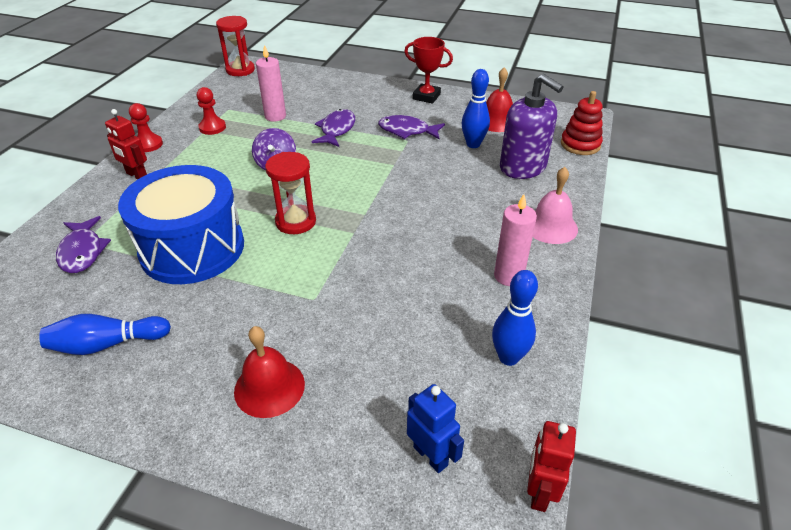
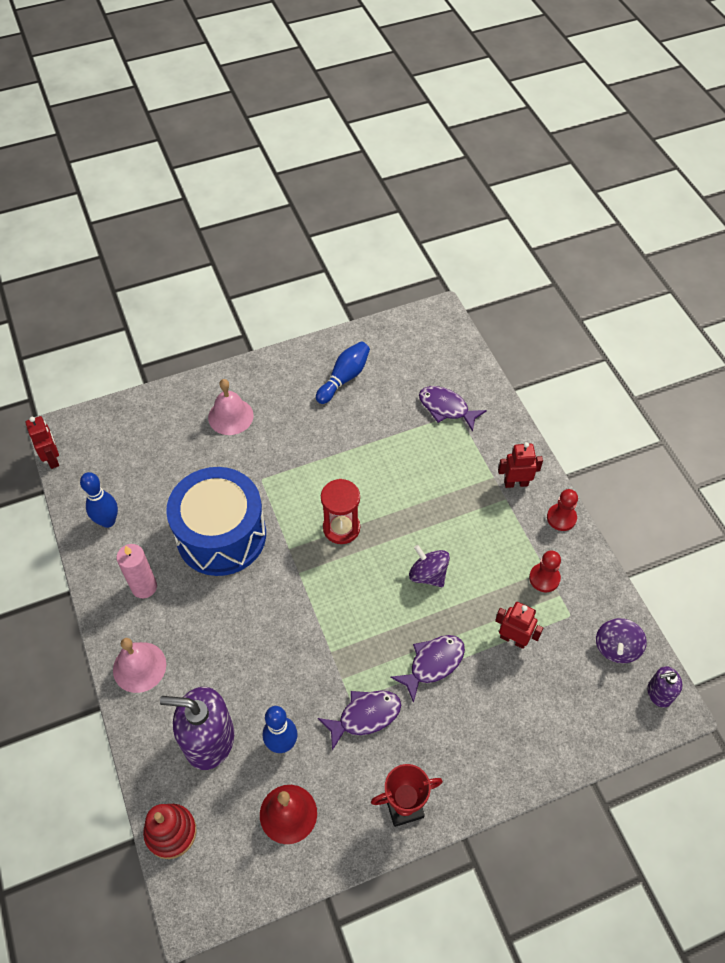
camera: 140 degrees right, 15 degrees up
blue drum [118,165,244,284] -> blue drum moved to [166,467,266,576]
red hourglass [216,16,255,76] -> purple soap dispenser [647,666,683,708]
red bell [234,326,305,418] -> pink bell [208,379,254,435]
pink candle [256,45,286,122] -> red robot [495,602,543,649]
purple fish [312,109,355,147] -> purple fish turned 105 degrees counterclockwise [390,635,465,703]
blue robot [407,384,464,473] -> none
none -> purple spinning top [596,618,647,663]

